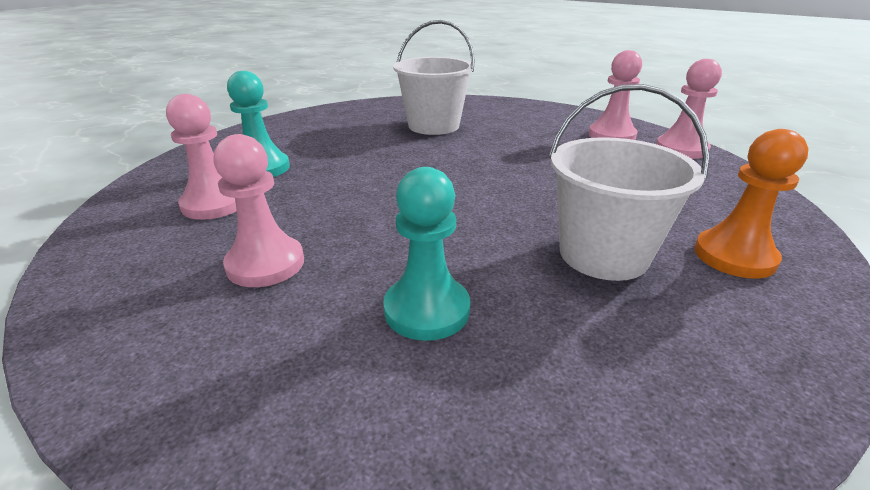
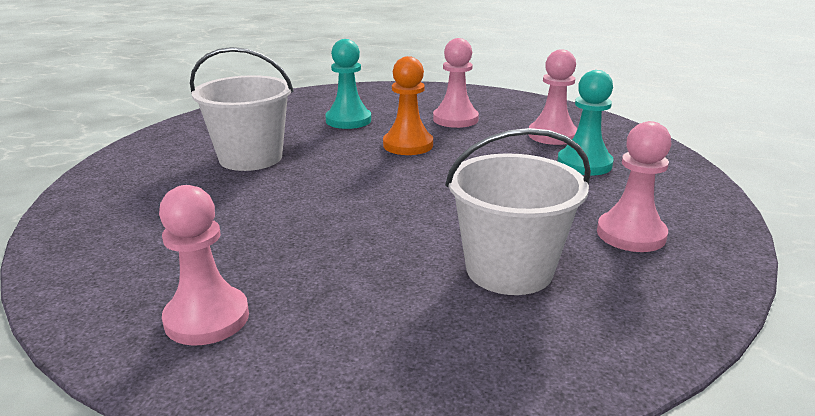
camera: 155 degrees right, 5 degrees down
pink pawn [656,59,722,159] -> pink pawn moved to [597,121,671,252]
orange pawn [694,129,808,279] -> orange pawn moved to [383,56,433,155]

